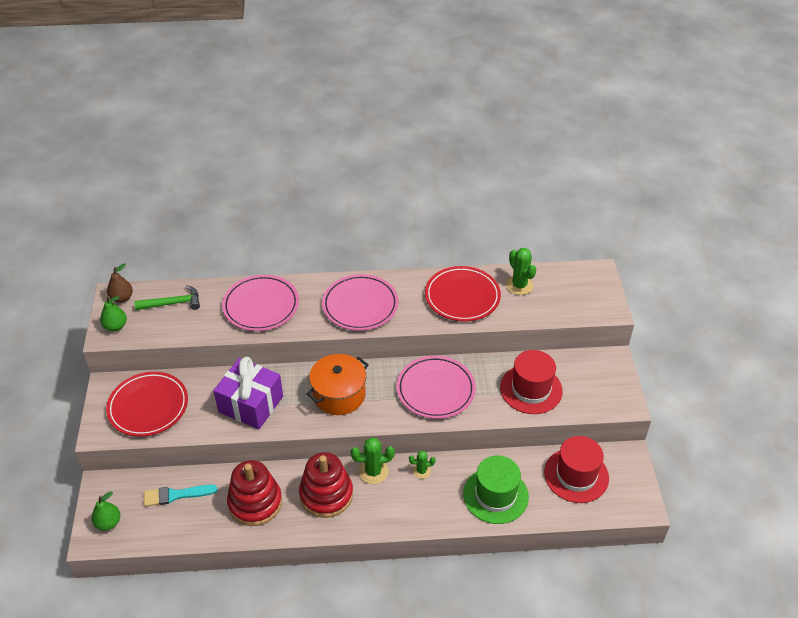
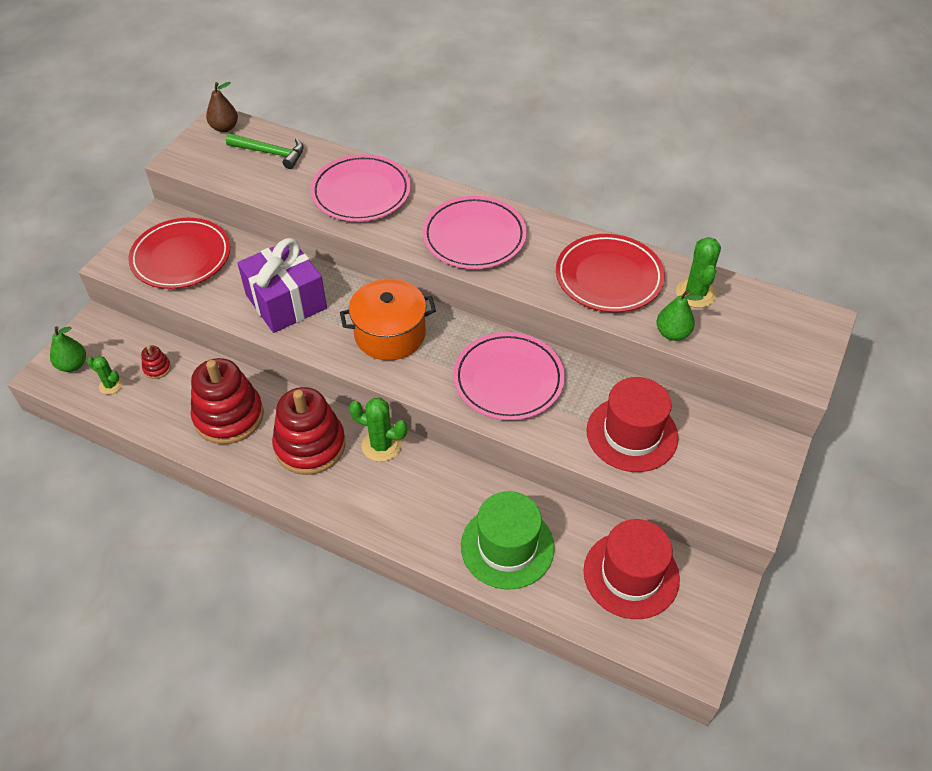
camera: 30 degrees right, 5 degrees up
green pear [100,296,127,331] -> green pear moved to [656,290,703,341]
turquoise brush [144,485,218,507] -> red stacking toy [141,346,171,379]
green cactus [409,450,435,479] -> green cactus moved to [87,356,123,394]

